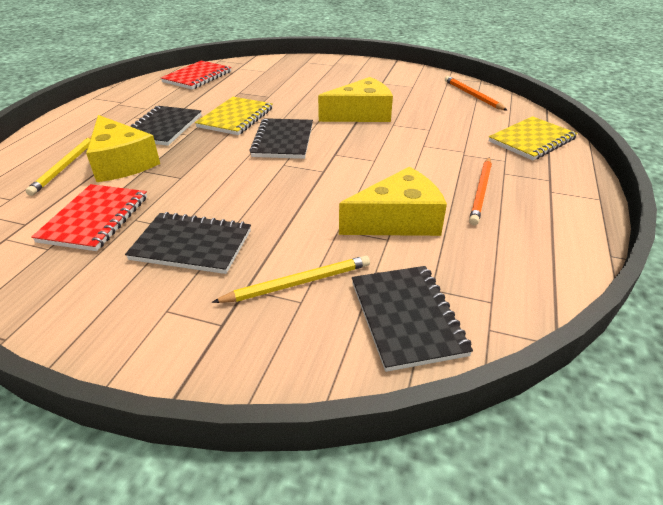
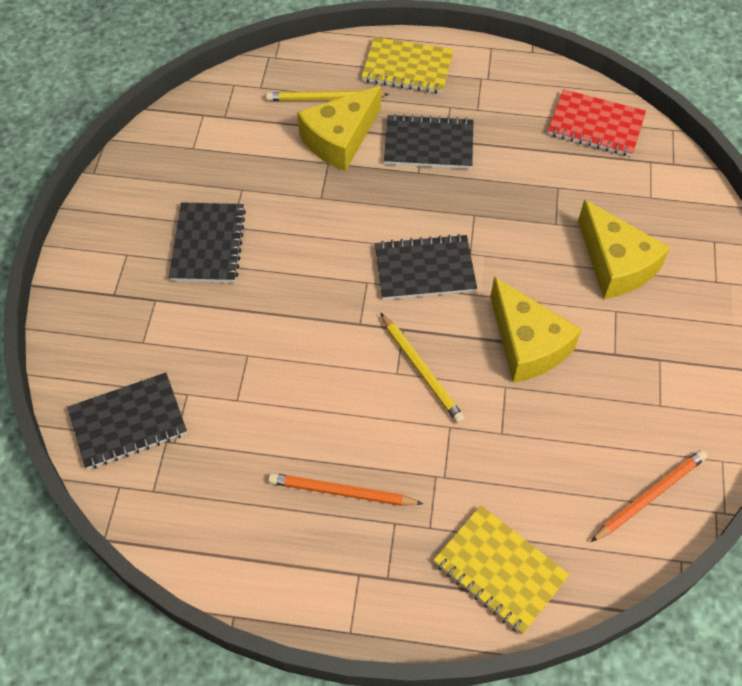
camera: 80 degrees right, 20 degrees up
red notebook [31,184,147,251] -> none
yellow notebook [195,97,273,135] -> yellow notebook moved to [361,37,454,94]
yellow pencil [212,255,370,303] -> yellow pencil moved to [381,313,465,423]
yellow cheese [339,167,447,236] -> yellow cheese moved to [578,200,670,299]

